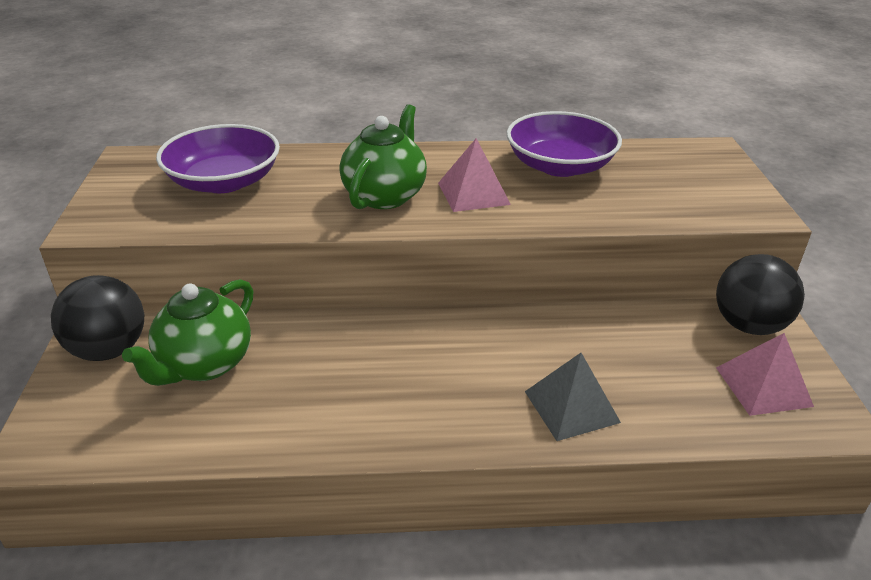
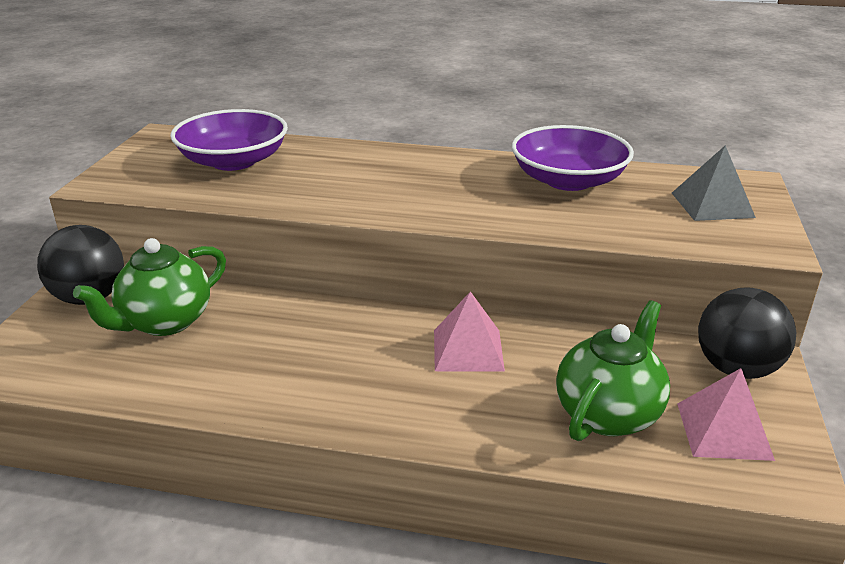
camera: 15 degrees right, 5 degrees down
green teapot [339,104,427,209] -> green teapot moved to [556,300,670,441]
pink pyramid [438,138,511,212] -> pink pyramid moved to [434,291,505,371]
grey pyramid [525,353,621,441] -> grey pyramid moved to [672,145,756,221]

